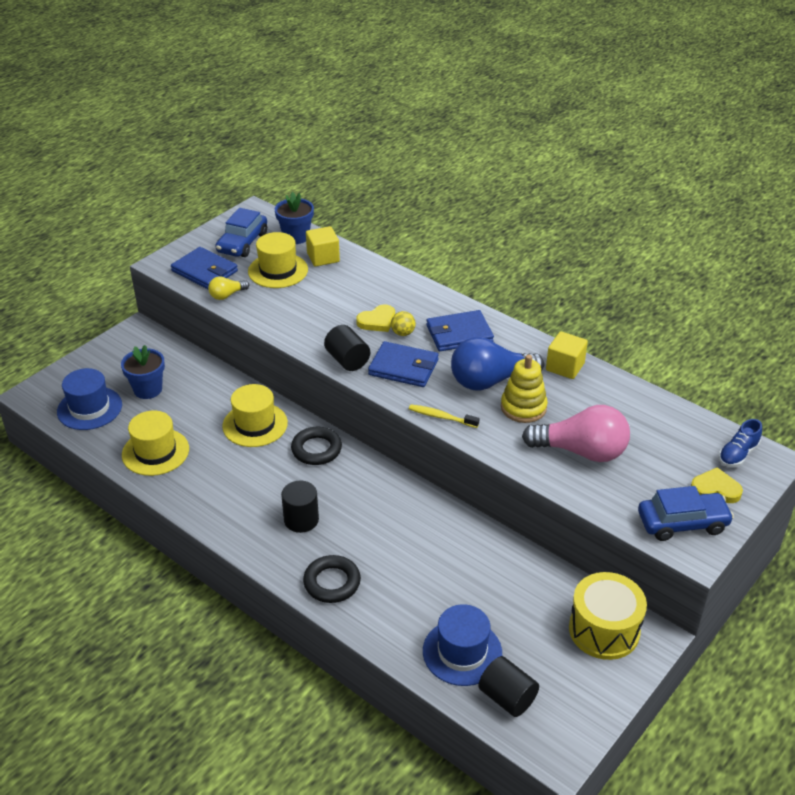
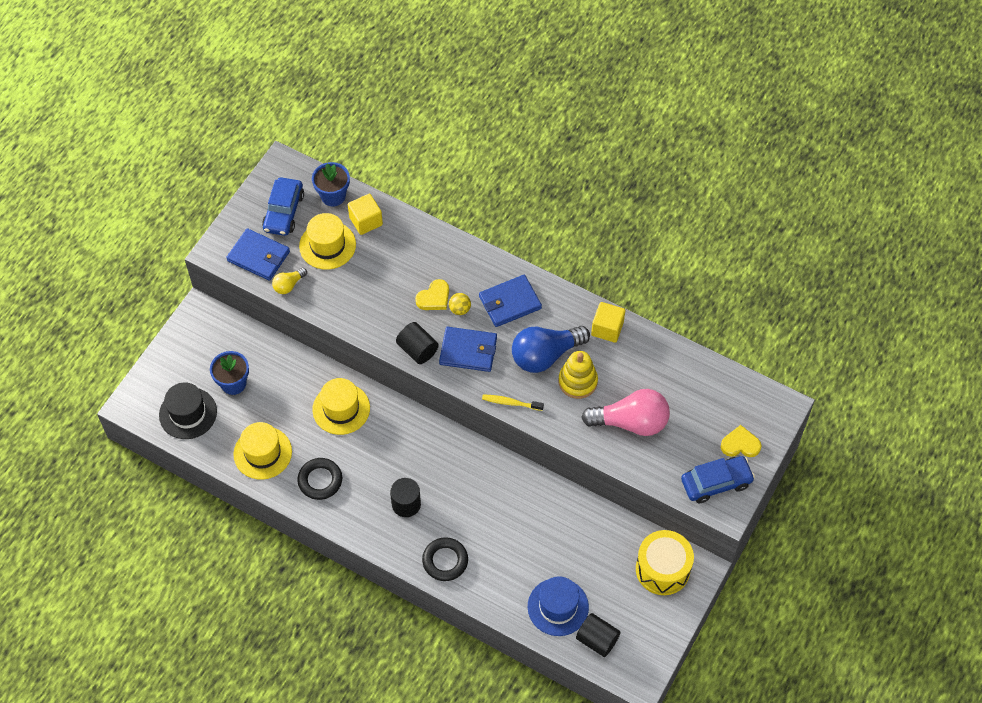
camera: 10 degrees left, 20 degrees up
blue hat [57,368,122,430] -> black hat [159,382,217,439]
black ring [291,427,342,465] -> black ring moved to [297,458,342,500]
blue shoe [719,419,762,467] -> none

